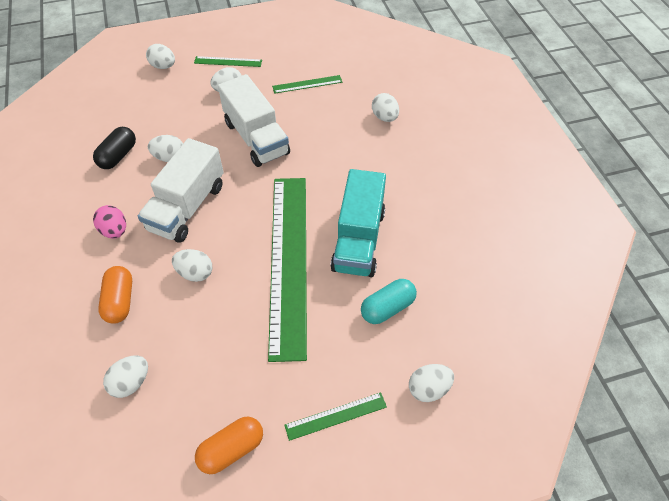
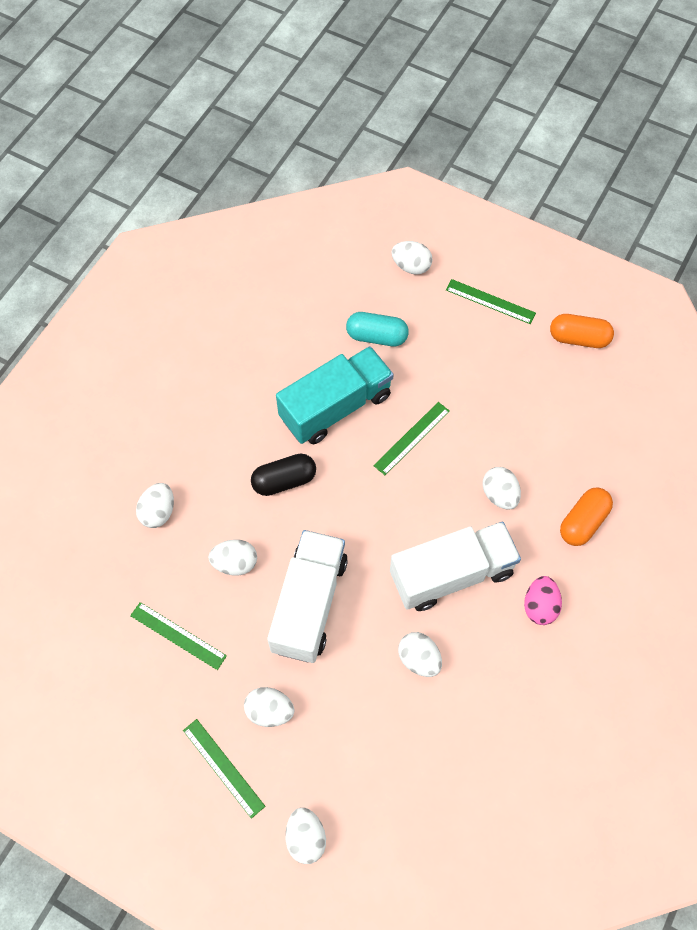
camera: 135 degrees left, 10 degrees up
black capsule [93,127,136,169] -> black capsule moved to [251,454,316,496]
white egg [103,355,148,398] -> white egg moved to [208,539,257,576]
green ruler [268,178,307,362] -> green ruler [373,402,450,475], size x0.40

